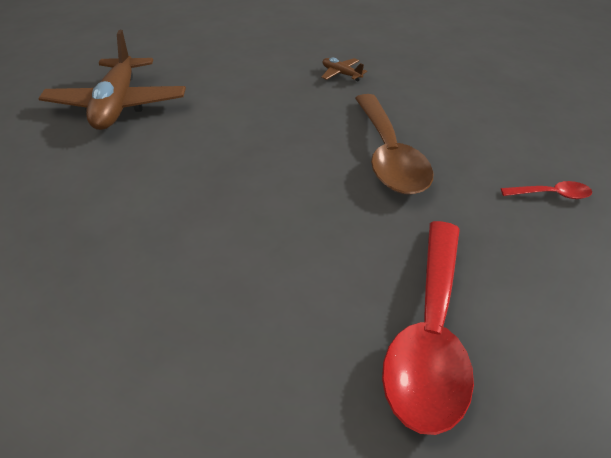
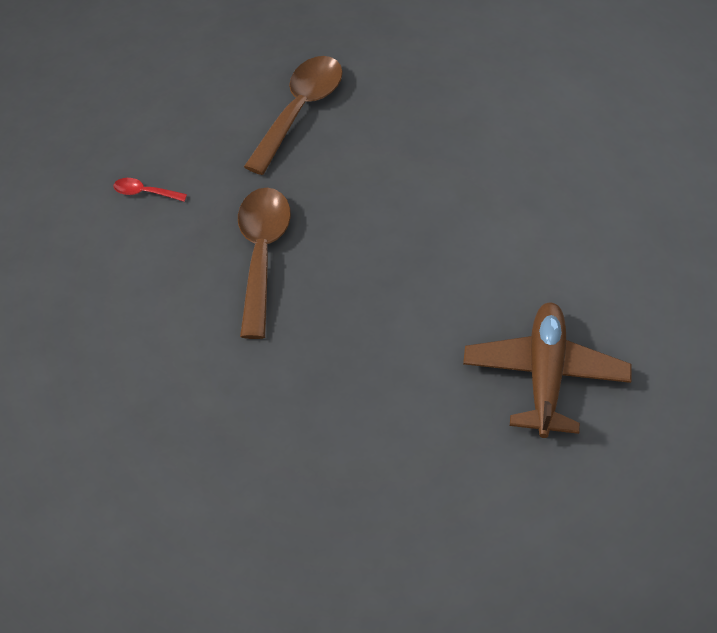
camera: 170 degrees left, 10 degrees up
brown plane [321,58,367,81] -> none
red spoon [382,221,474,435] -> brown spoon [244,56,343,175]

